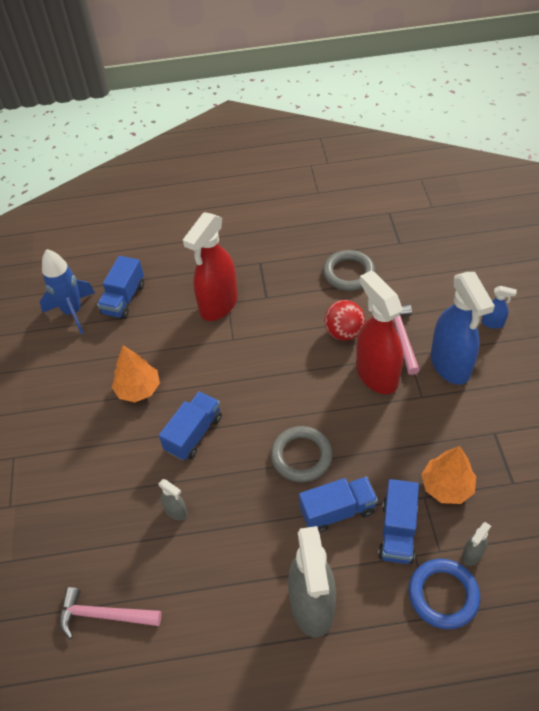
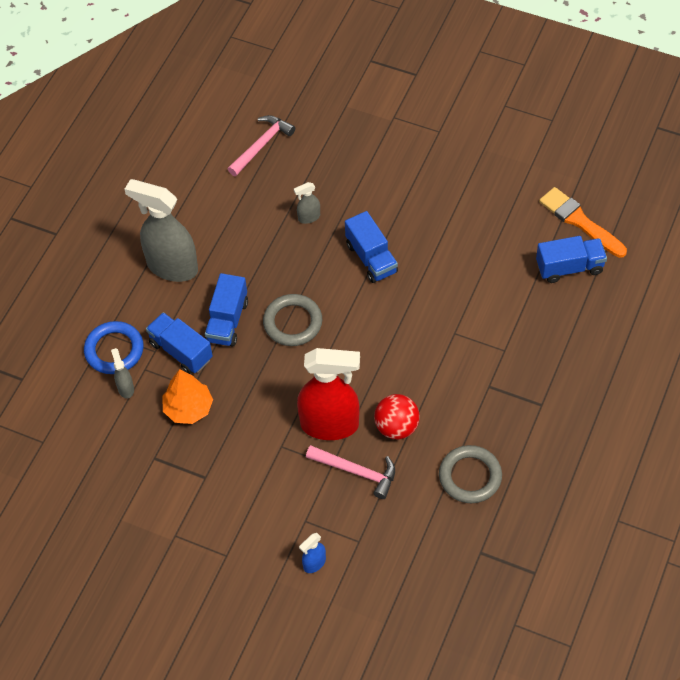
camera: 120 degrees right, 5 degrees up
blue rocket [40,249,95,335] -> orange brush [539,187,627,258]
blue truck [97,256,144,319] -> blue truck turned 120 degrees clockwise [536,236,607,283]
orange tree [112,345,160,402] -> none
red spray bottle [183,212,238,321] -> none
blue spray bottle [431,272,495,385] -> none

